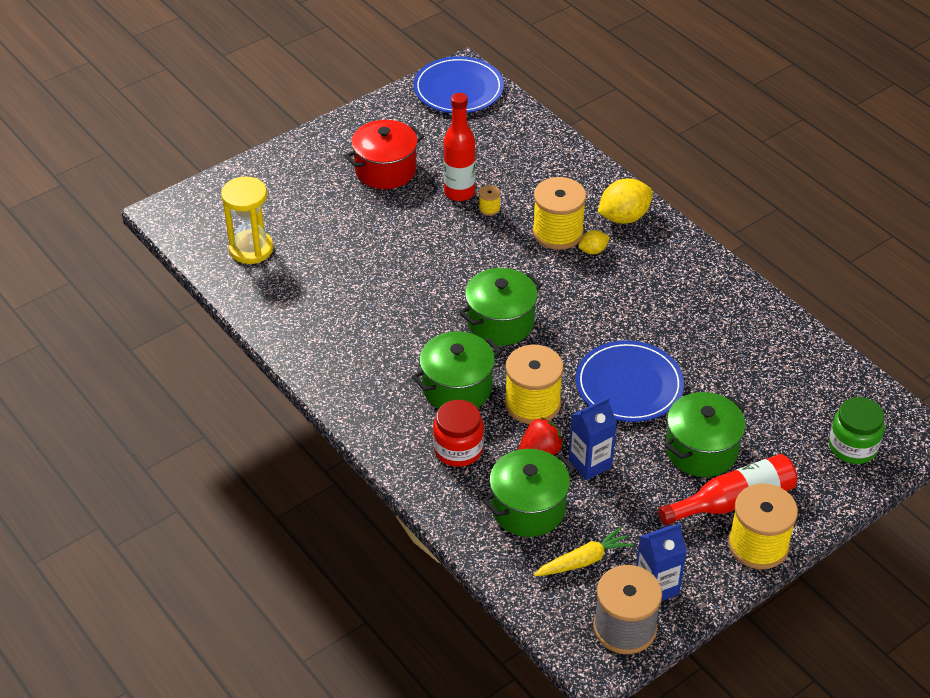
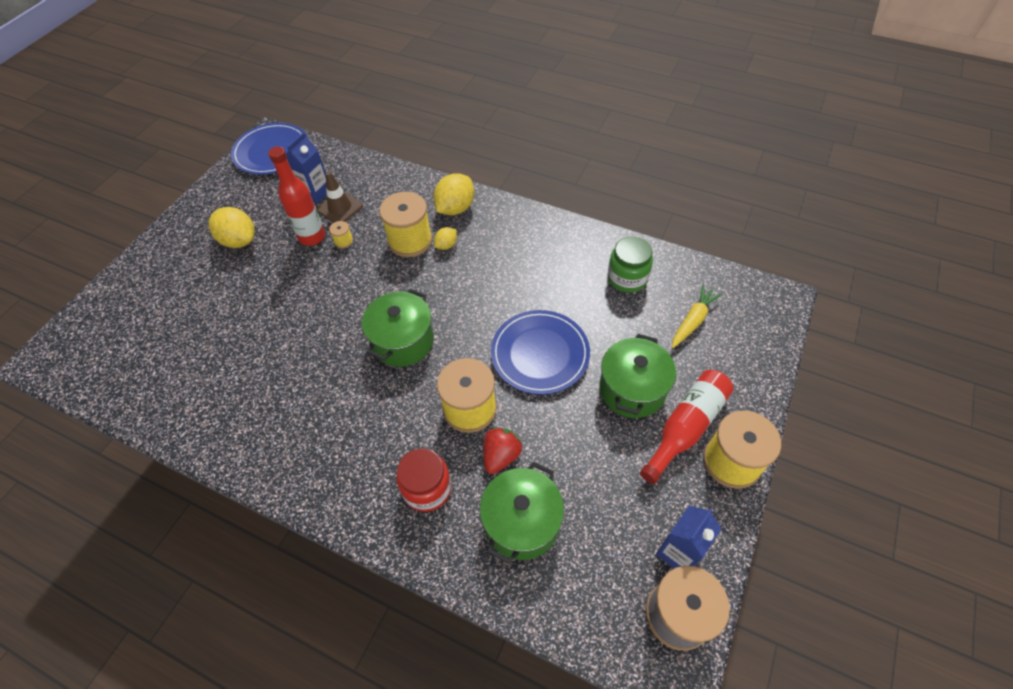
camera: 25 degrees left, 10 degrees up
yellow hourglass [221,176,273,264] -> none
red pot [345,120,424,189] -> yellow lemon [209,207,255,248]
green pot [412,331,502,409] -> none
yellow carrot [534,527,634,576] -> yellow carrot moved to [672,285,722,348]
blue carton [569,397,617,480] -> blue carton moved to [286,132,327,204]
green jar [829,397,885,464] -> green jar moved to [608,237,653,293]
none -> brown traffic cone [317,172,363,222]

